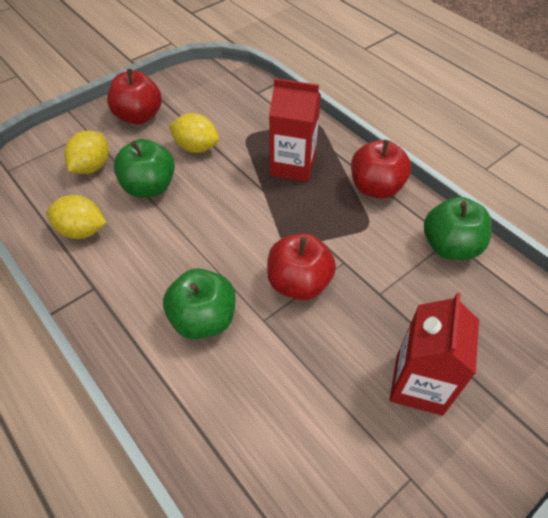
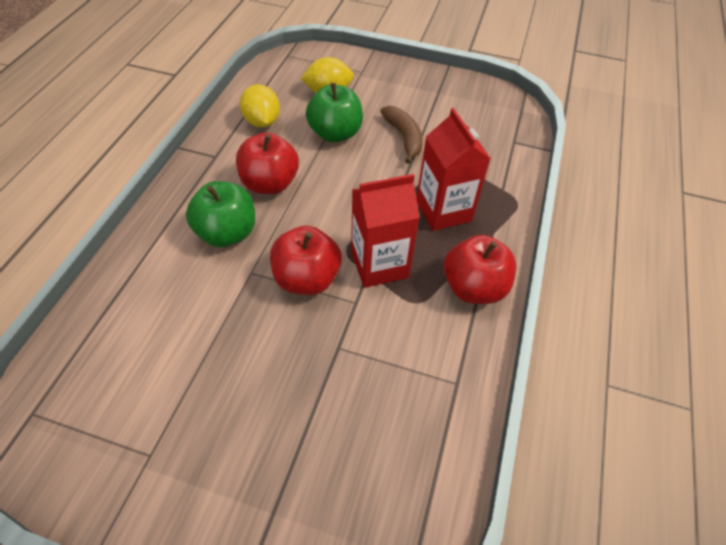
camera: 55 degrees right, 0 degrees up
red apple [107,69,162,124] -> red apple moved to [236,132,299,194]
yellow lemon [169,113,219,153] -> brown banana [380,106,423,164]
red carton [390,292,479,416] -> red carton moved to [351,174,420,288]
green apple [424,197,492,260] -> none

